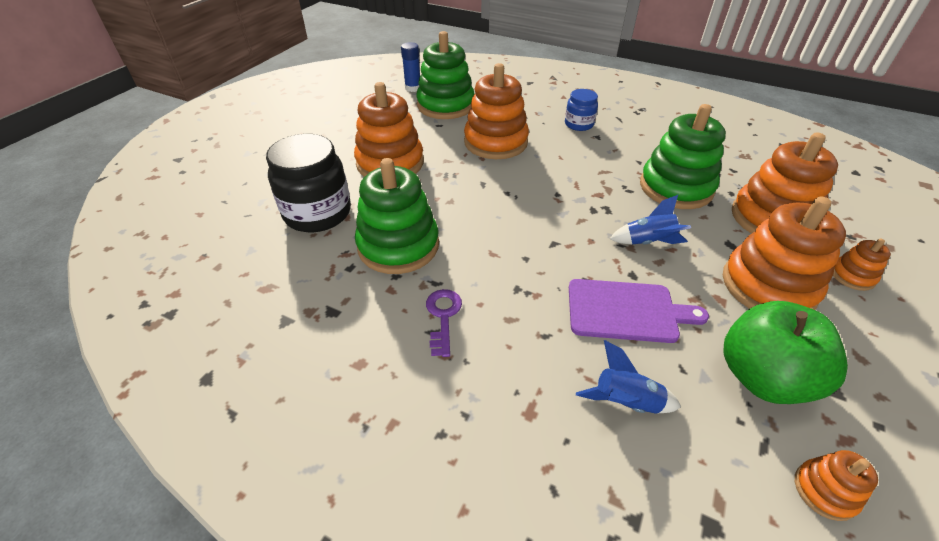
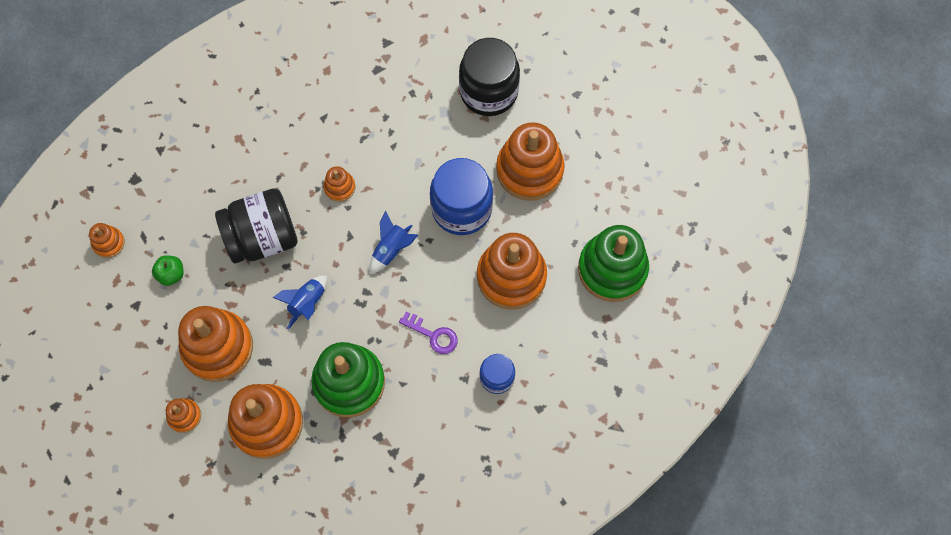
camera: 120 degrees right, 25 degrees up
green stacking toy [355,158,439,274] -> none
blue glue stick [401,42,420,92] -> none
purple key [426,289,462,357] -> purple key moved to [399,311,458,354]
purple cutting board [569,279,709,343] -> black jar [215,188,298,263]
blue rocket [576,340,681,414] -> blue rocket moved to [370,211,418,274]
green apple [723,301,848,404] -> green apple [152,255,184,286], size x0.46
none -> orange stacking toy [324,166,355,202]
none -> blue jar [430,158,493,235]

